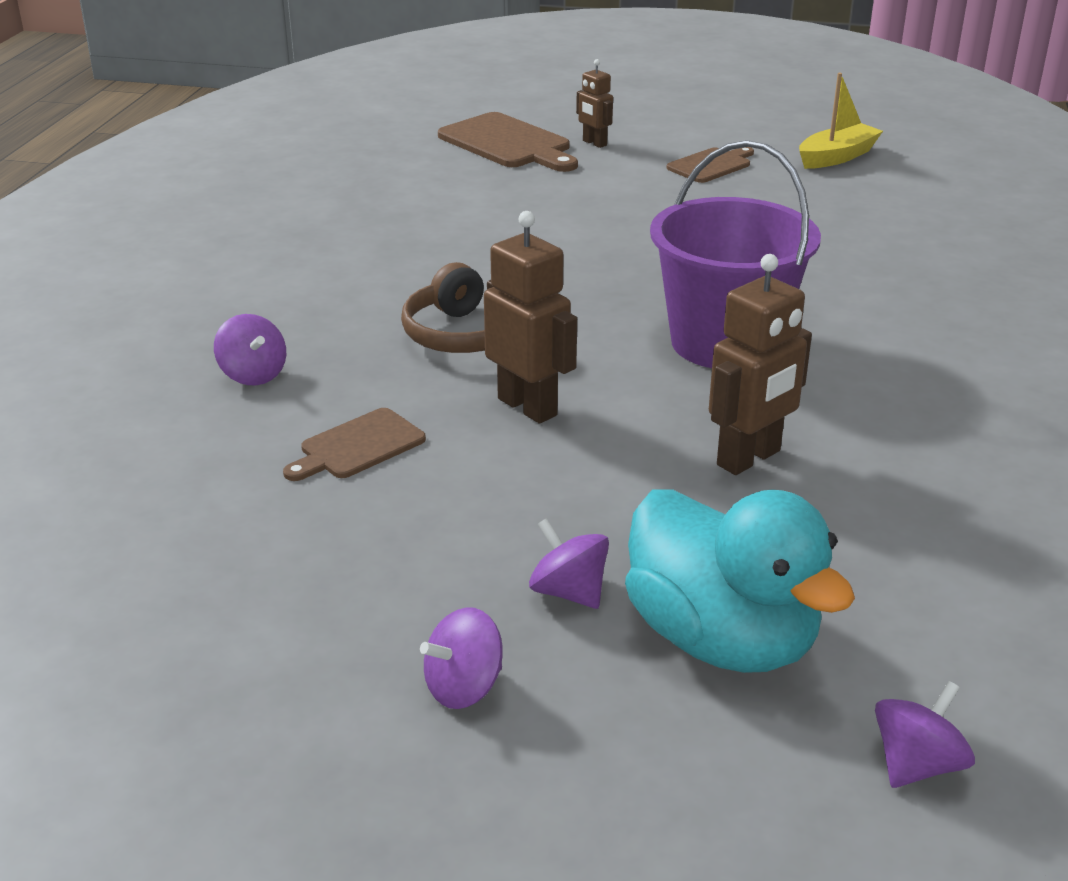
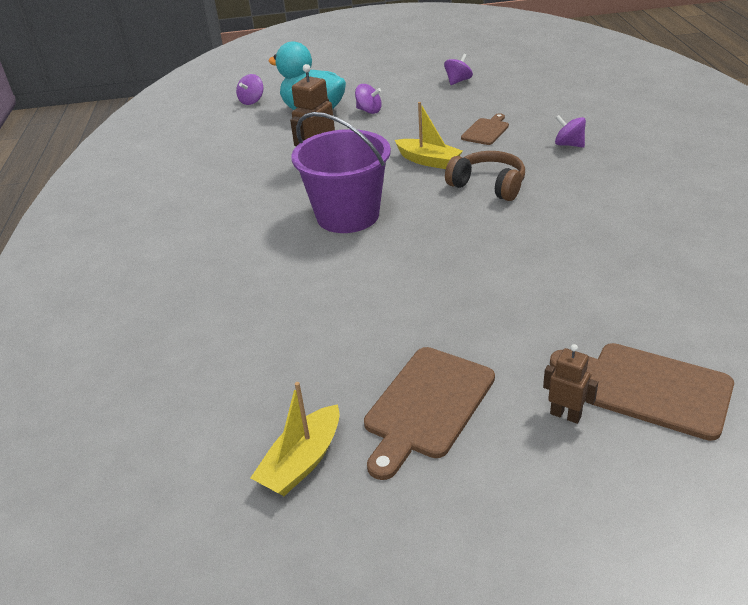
camera: 165 degrees right, 5 degrees up
purple spinning top [420,607,503,709] -> purple spinning top moved to [444,54,473,85]
brown robot [484,211,577,424] -> yellow boat [395,102,463,169]
brown cutting board [666,147,754,183] -> brown cutting board [364,347,495,480], size x1.66

